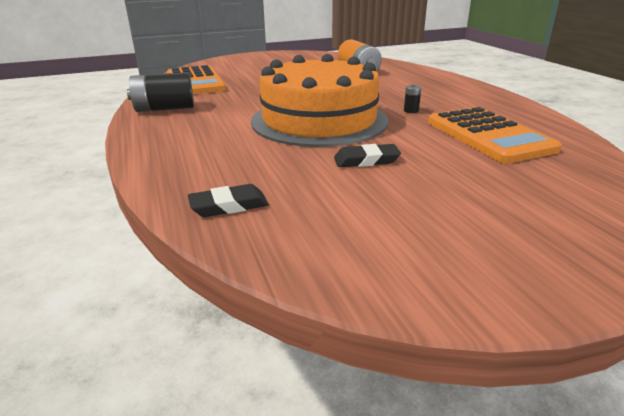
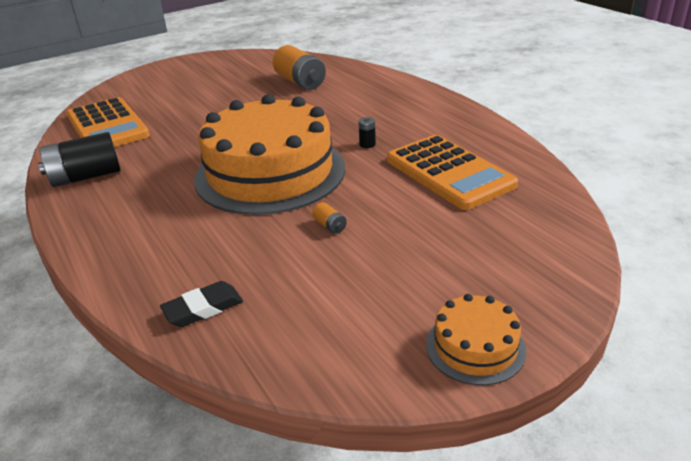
camera: 10 degrees left, 5 degrees up
black eraser [334,144,401,167] -> orange battery [312,202,347,234]
none -> orange cake [426,294,526,385]

